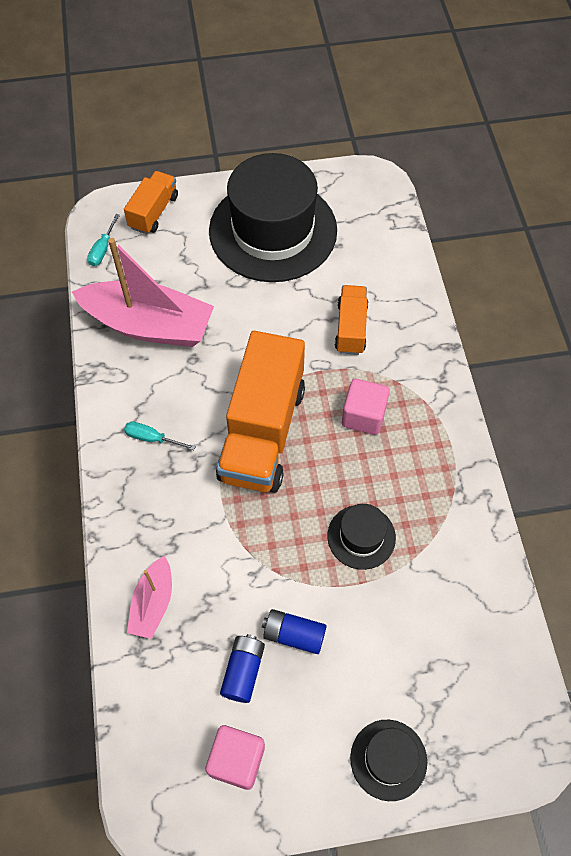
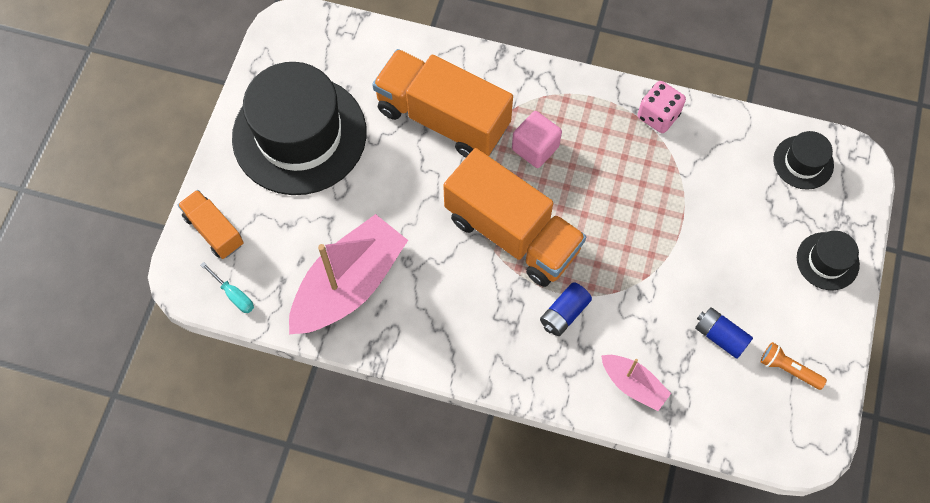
camera: 65 degrees left, 5 degrees up
turquoise screwdriver [124,422,196,450] -> none
pink cube [205,725,265,790] -> orange flashlight [761,342,827,390]
blue battery [262,609,327,654] -> blue battery moved to [540,282,592,336]
black hat [327,504,396,570] -> black hat moved to [773,131,834,190]
orange truck [335,285,368,355] -> orange truck [372,49,513,158], size x1.94
none -> pink dice [637,81,686,133]

